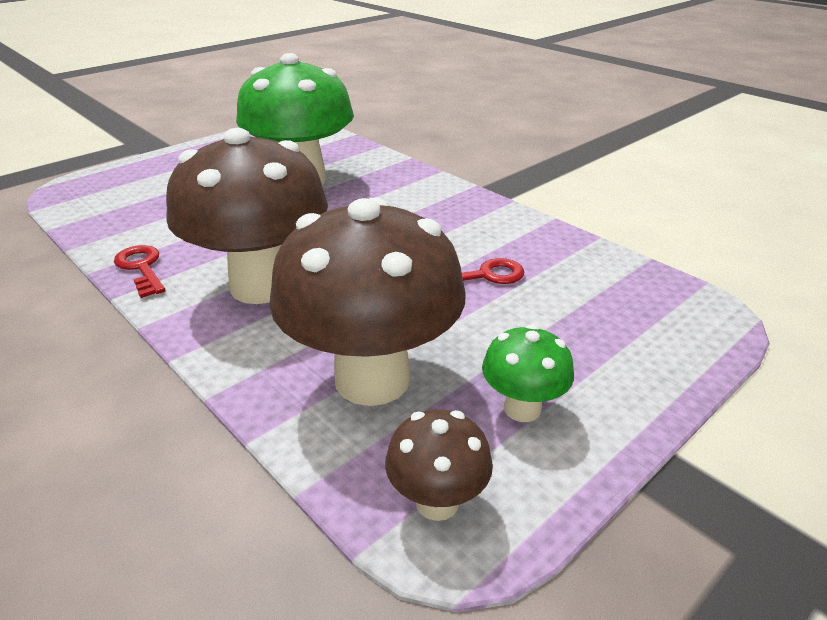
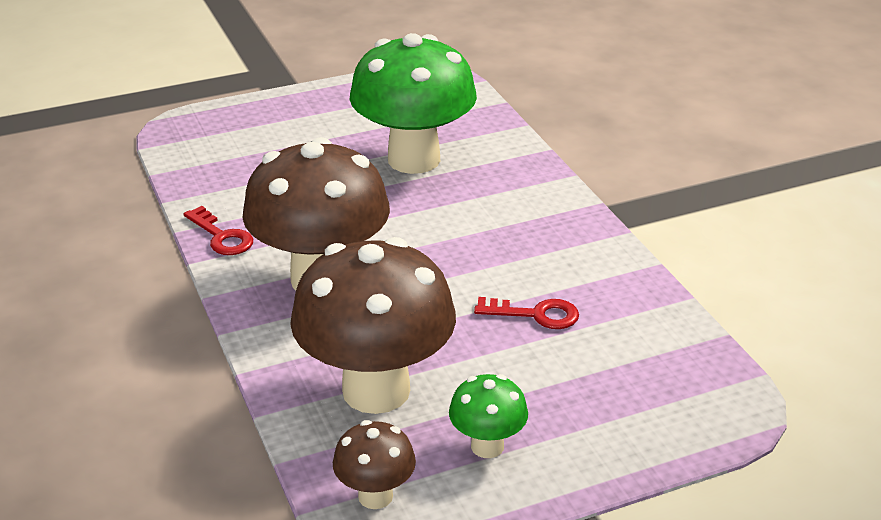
camera: 20 degrees right, 0 degrees up
red key [114,245,166,298] -> red key turned 150 degrees clockwise [184,206,253,255]

